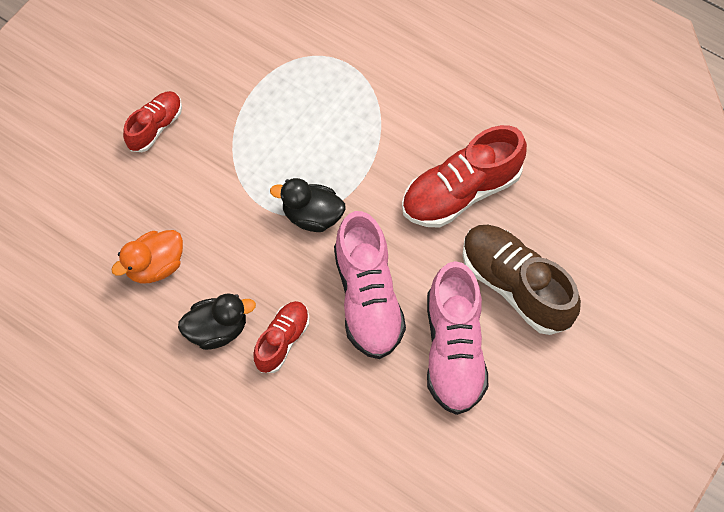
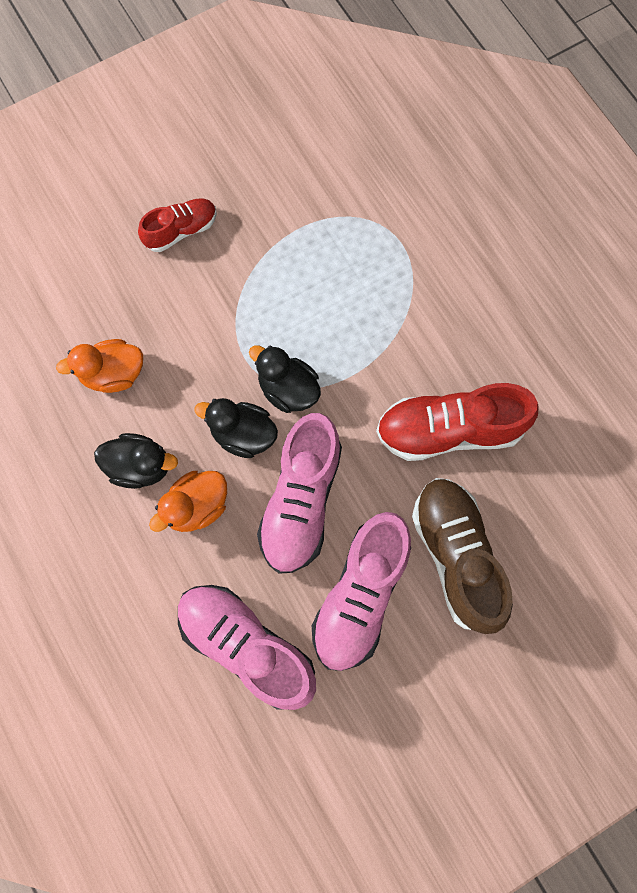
camera: 25 degrees right, 10 degrees up
red shoe [253,301,309,373] -> orange duck [149,471,227,532]
none -> pink shoe [178,585,316,710]
none -> black duck [195,398,278,458]

